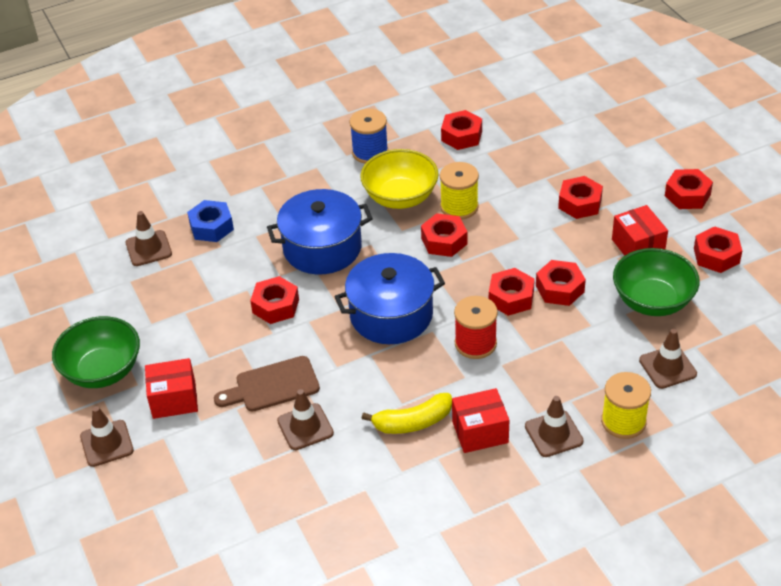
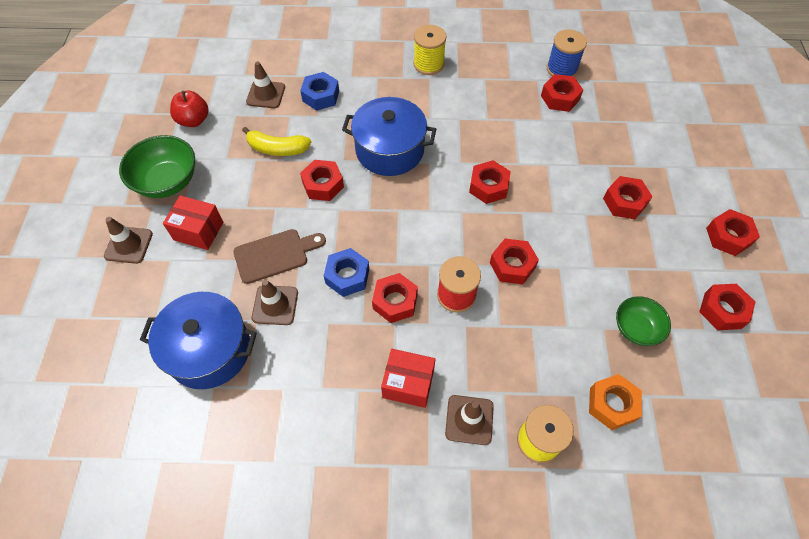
camera: 25 degrees right, 15 degrees up
brown cutting board [214,356,320,412] -> brown cutting board turned 150 degrees clockwise [233,229,326,284]
blue pot [334,253,445,344] -> blue pot moved to [140,292,257,389]
blue spool [349,109,388,164] -> blue spool moved to [547,29,587,77]
yellow bowl [360,149,439,209] -> none
yellow banana [361,393,452,434] -> yellow banana moved to [242,127,311,156]
yellow spool [440,162,479,219] -> yellow spool moved to [413,25,447,75]
red nut [536,260,586,306] -> red nut moved to [372,273,418,323]
red box [612,205,668,256] -> none
green bowl [613,248,700,316] -> green bowl [616,296,671,346], size x0.63
brown traffic cone [639,329,697,389] -> orange nut [589,374,642,430]
none -> red apple [170,91,209,127]
none -> blue nut [324,248,369,297]

